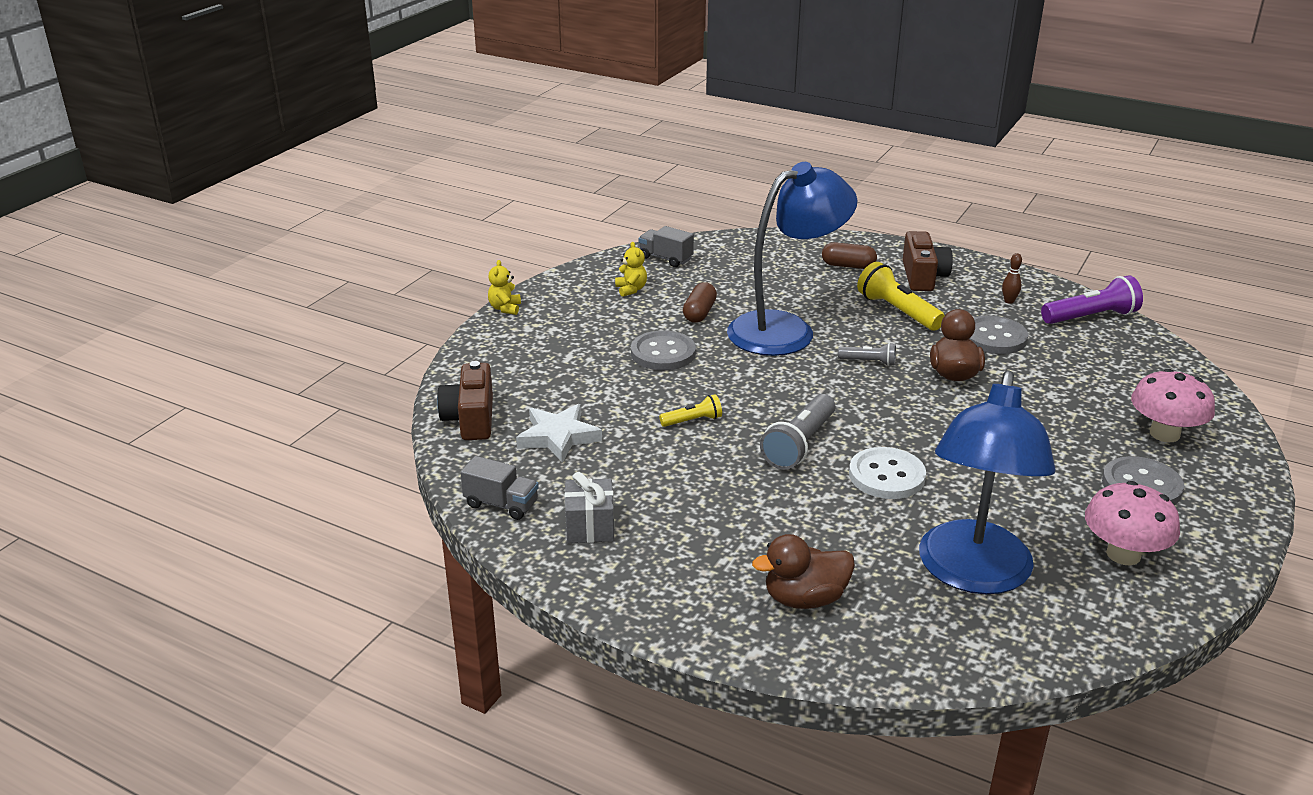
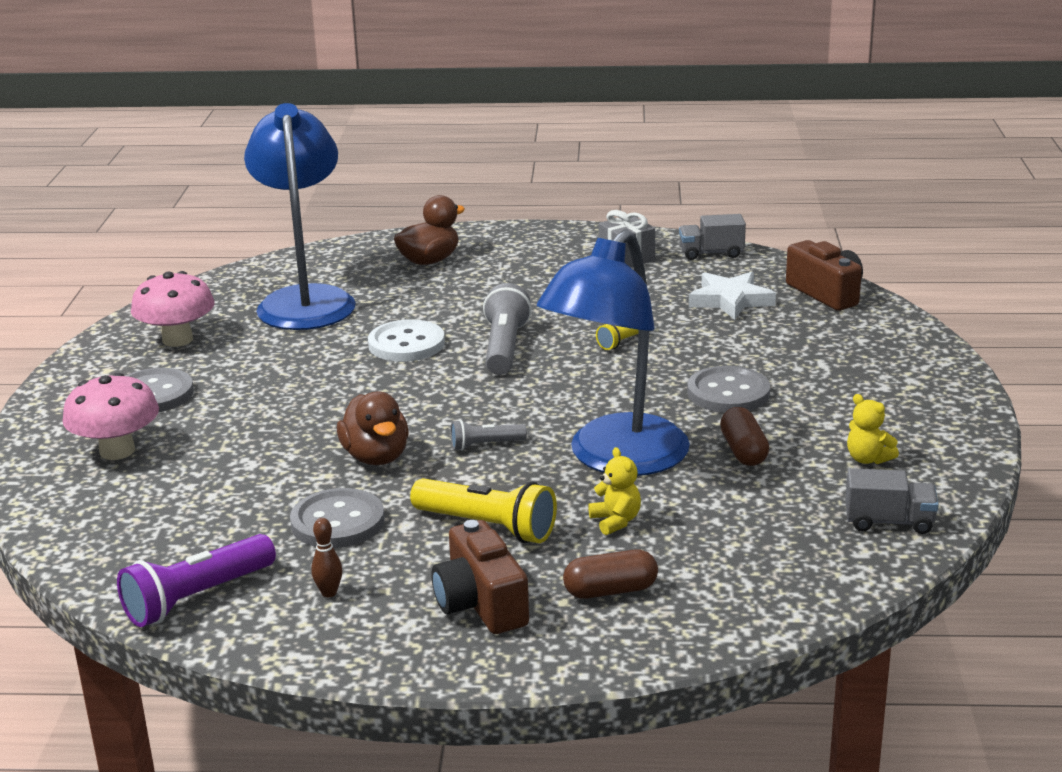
camera: 155 degrees right, 5 degrees down
yellow teddy bear [488,260,521,315] -> yellow teddy bear moved to [588,447,641,535]

